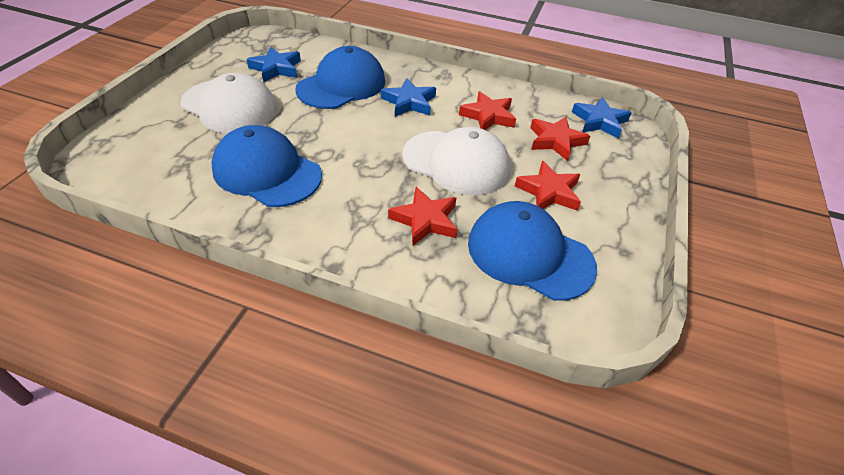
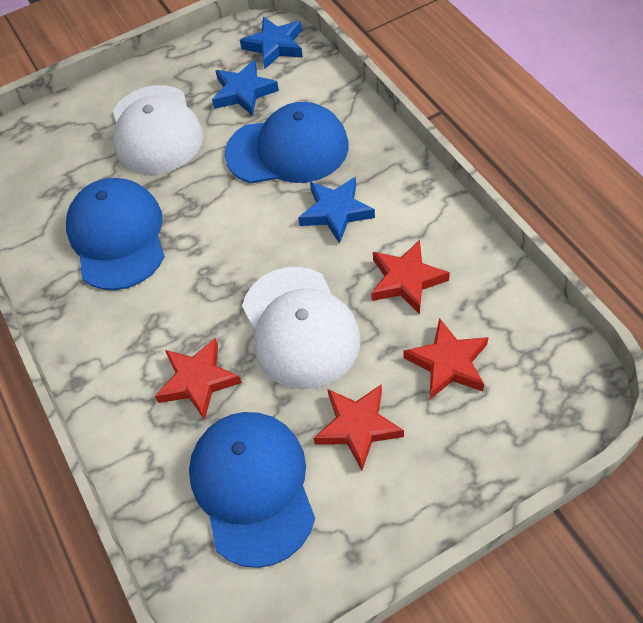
camera: 50 degrees right, 10 degrees up
blue star [572,97,631,139] -> blue star moved to [240,17,303,69]

